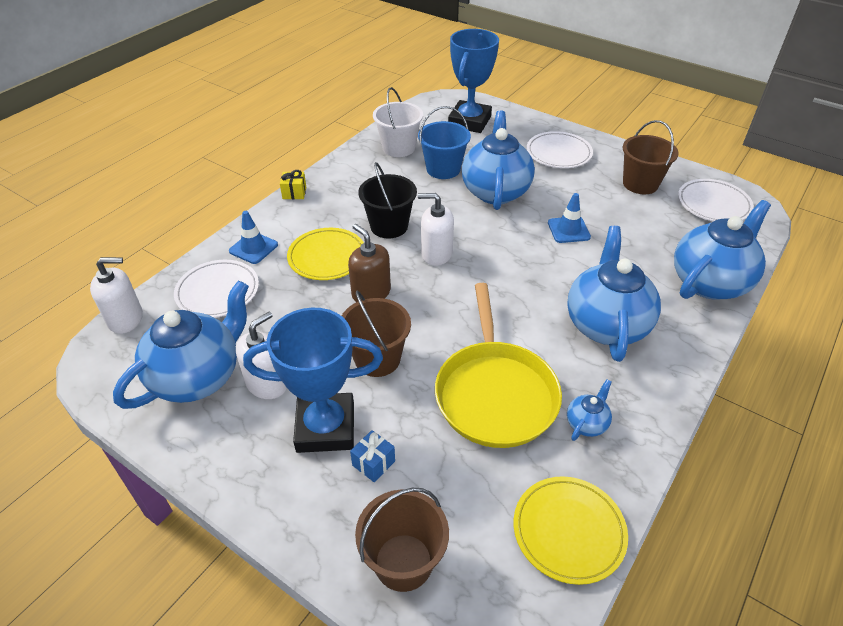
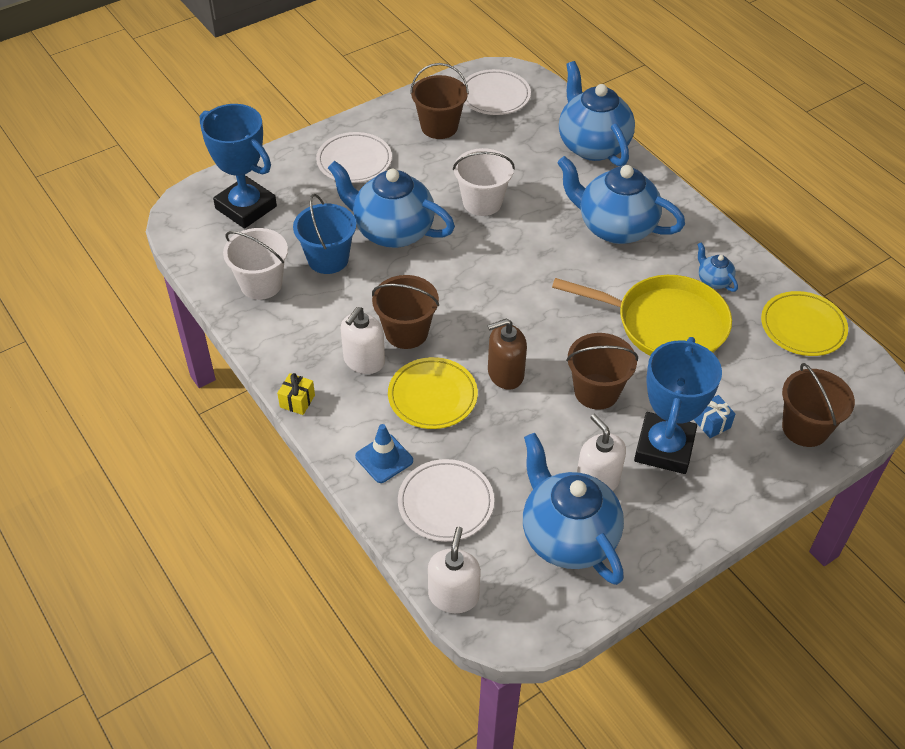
camera: 70 degrees left, 5 degrees up
black bucket [358,162,417,239] -> brown bucket [372,275,439,349]
white soap dispenser [418,193,454,266] -> white soap dispenser moved to [341,307,385,374]
blue traffic cone [548,193,591,243] -> white bucket [453,148,515,216]

